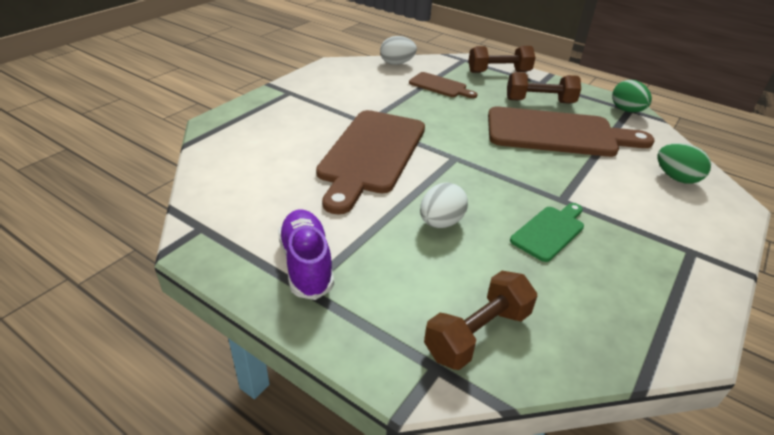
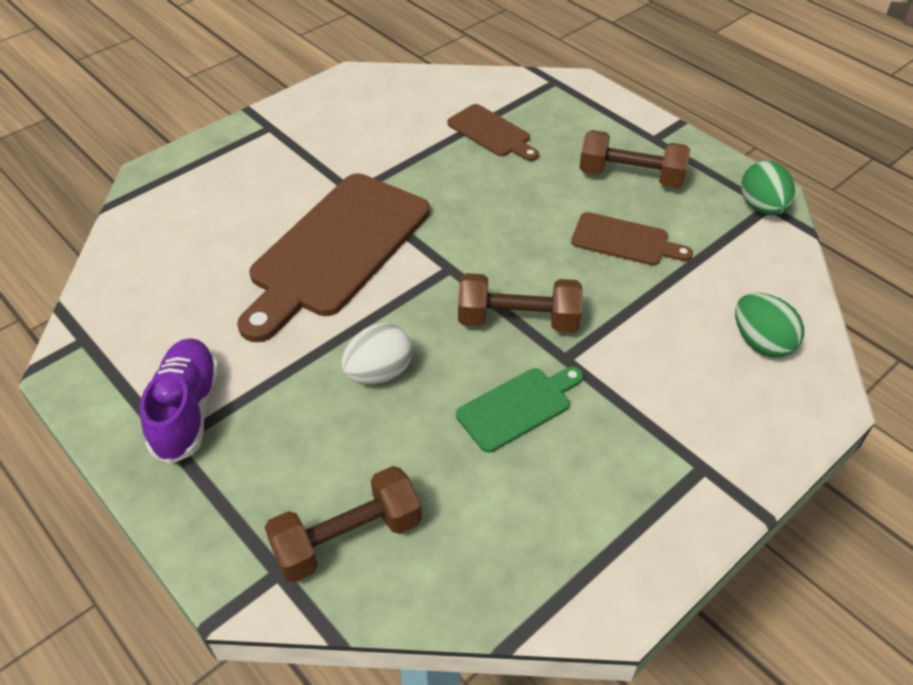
camera: 15 degrees right, 10 degrees up
white egg [380,36,417,65] -> none
brown dumbbell [468,46,536,73] -> brown dumbbell moved to [458,273,583,333]
brown cutting board [488,107,655,157] -> brown cutting board [571,212,693,265], size x0.49

